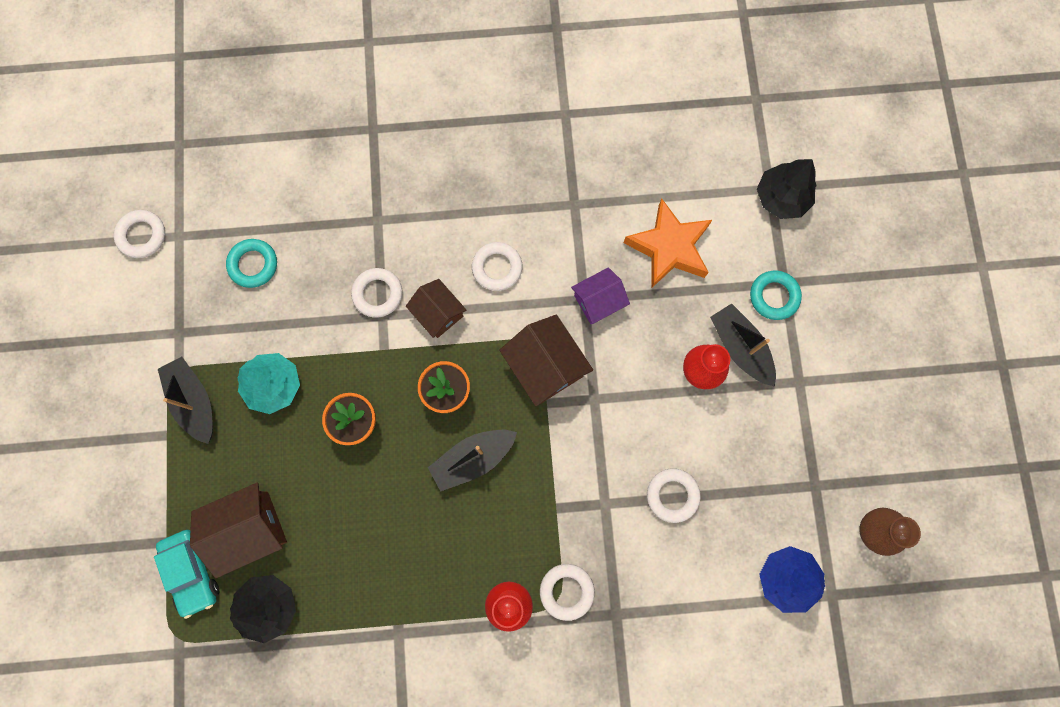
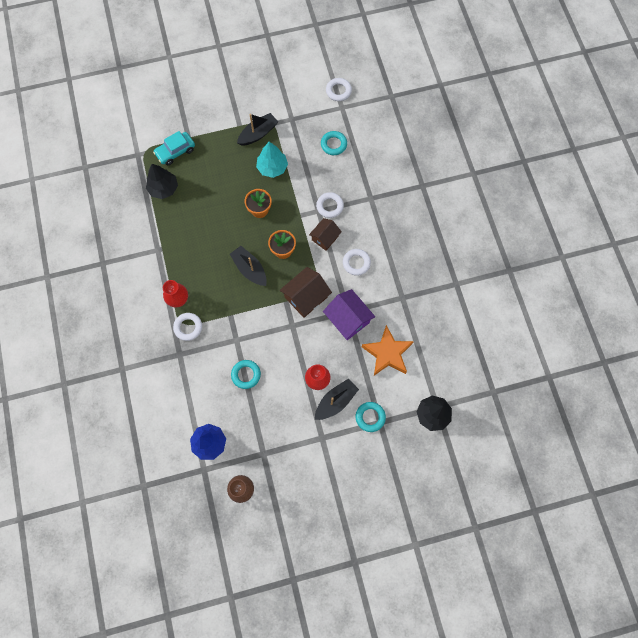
camera: 80 degrees right, 5 degrees down
brown house [190,483,287,578] -> none
purple house [571,267,630,324] -> purple house [323,289,375,340], size x1.53
white ring [647,468,701,523] -> turquoise ring [231,360,261,389]

